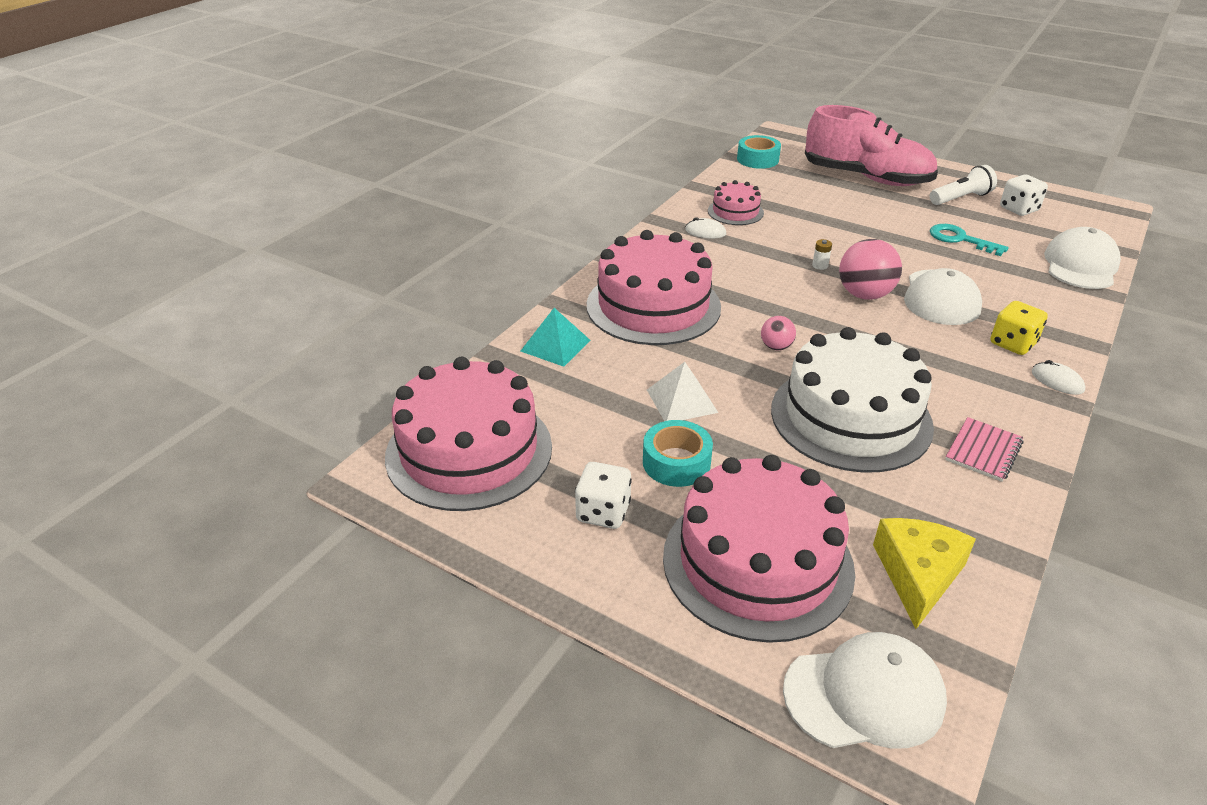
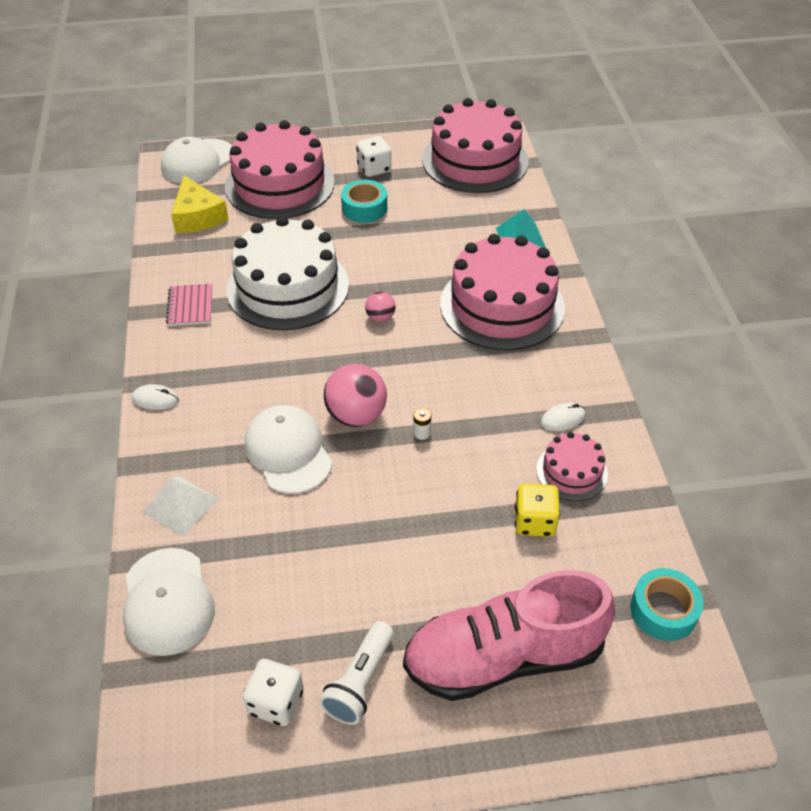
camera: 140 degrees right, 10 degrees up
white pyramid [647,362,718,421] -> white pyramid moved to [142,476,218,537]
turquoise key [930,224,1009,256] -> none
yellow dice [990,301,1048,355] -> yellow dice moved to [515,483,560,537]

